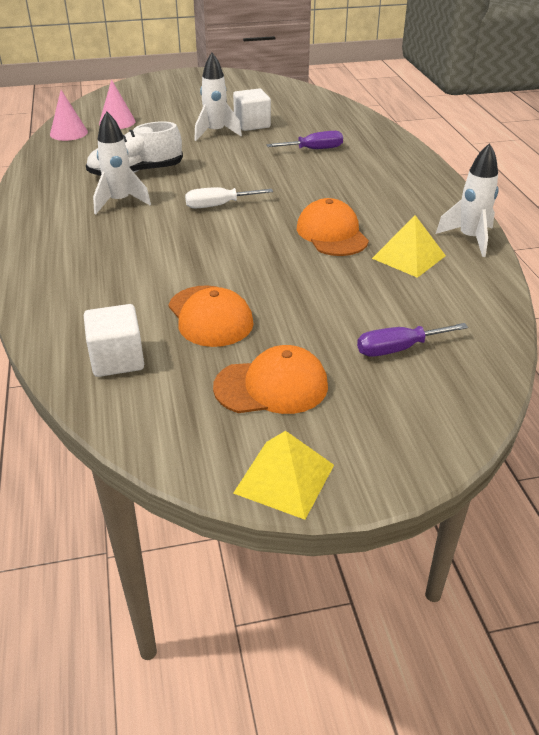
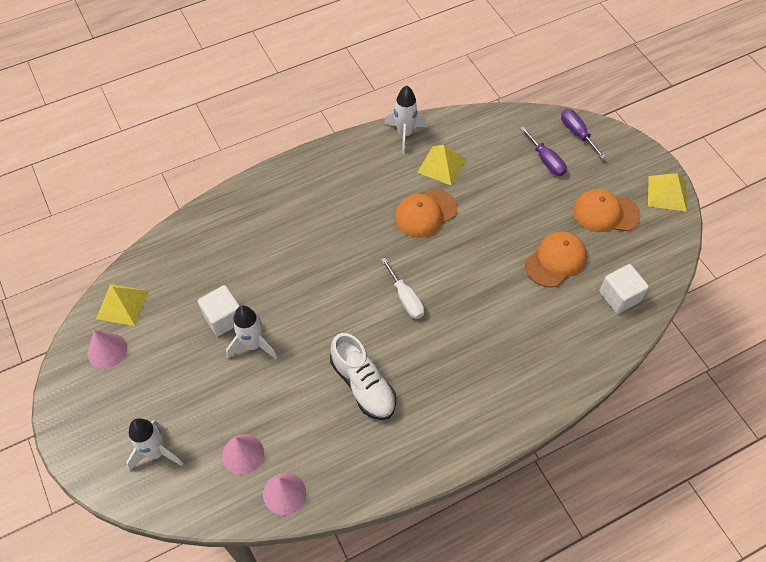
camera: 105 degrees left, 20 degrees up
white rocket [93,111,151,214] -> white rocket moved to [126,418,183,470]
orange cap [213,345,328,414] -> orange cap turned 60 degrees counterclockwise [573,189,640,232]
purple screwdriver [267,131,343,149] -> purple screwdriver moved to [561,109,606,159]
none -> pink cone [88,330,127,369]
none -> yellow pyramid [96,284,149,326]

